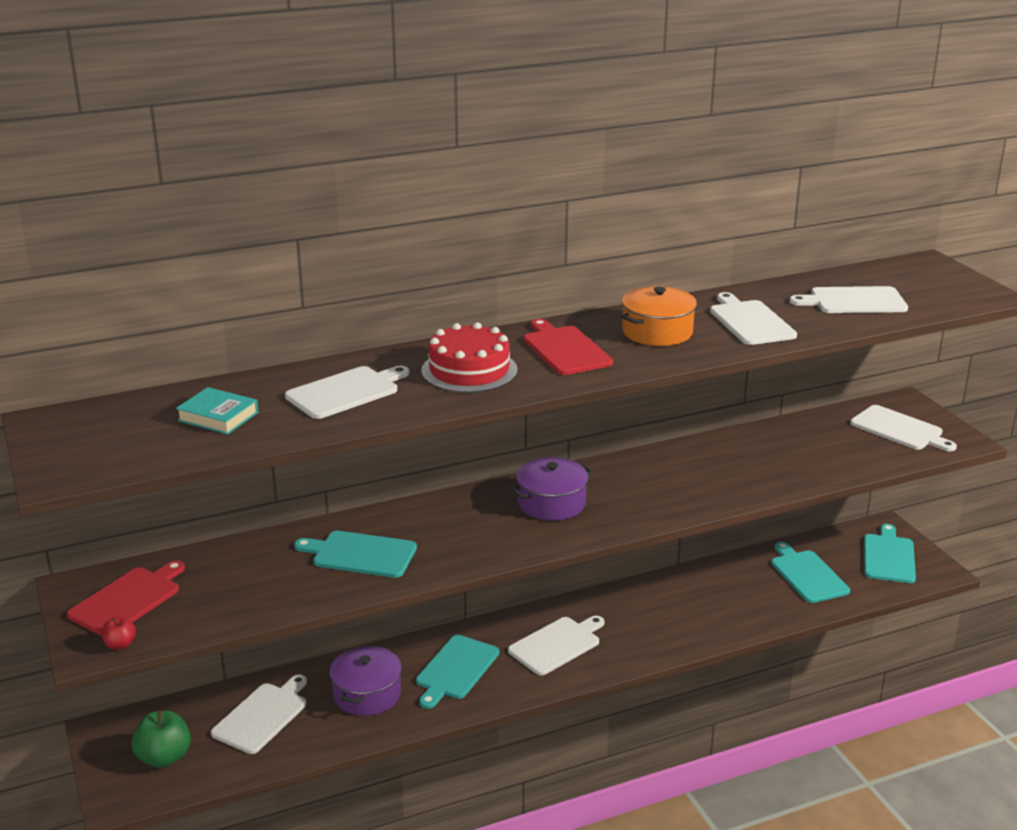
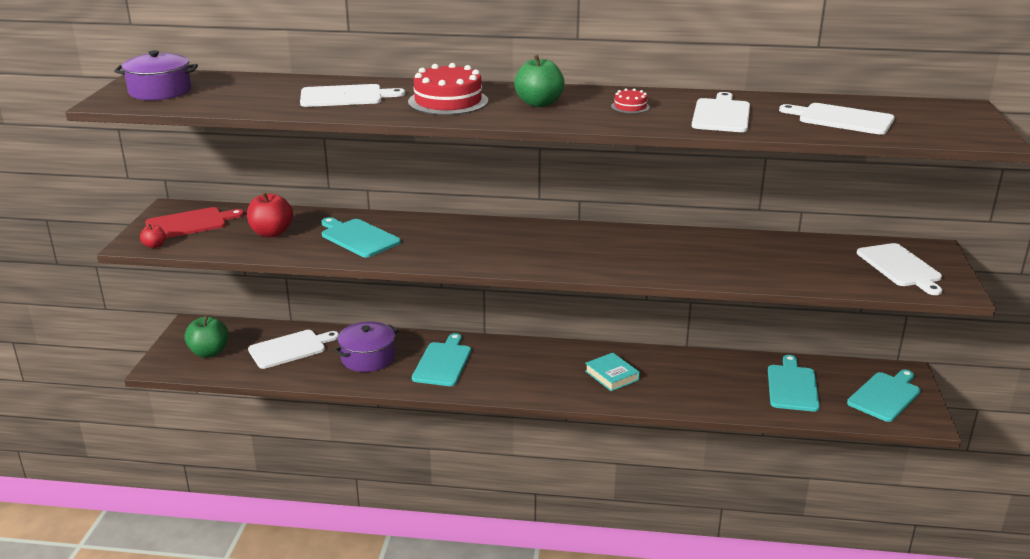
camera: 30 degrees right, 0 degrees up
turquoise book [176,387,258,434] -> turquoise book moved to [585,353,640,391]
turquoise cutting board [416,635,499,709] -> turquoise cutting board turned 135 degrees clockwise [412,333,471,386]
white cutting board [508,616,605,675] -> none
purple pot [511,457,593,521] -> purple pot moved to [114,50,198,100]
red cutting board [524,319,613,375] -> green apple [514,55,565,107]
orange pot [621,286,697,346] -> red cake [611,88,650,114]
none -> red apple [247,192,293,237]

